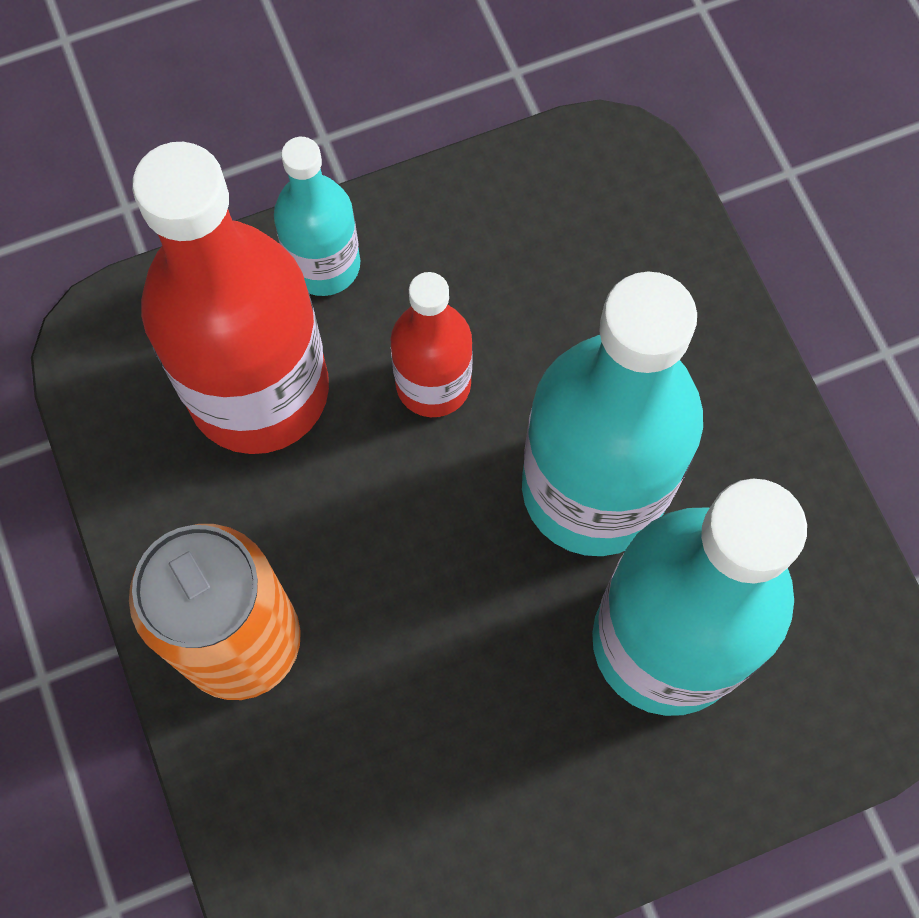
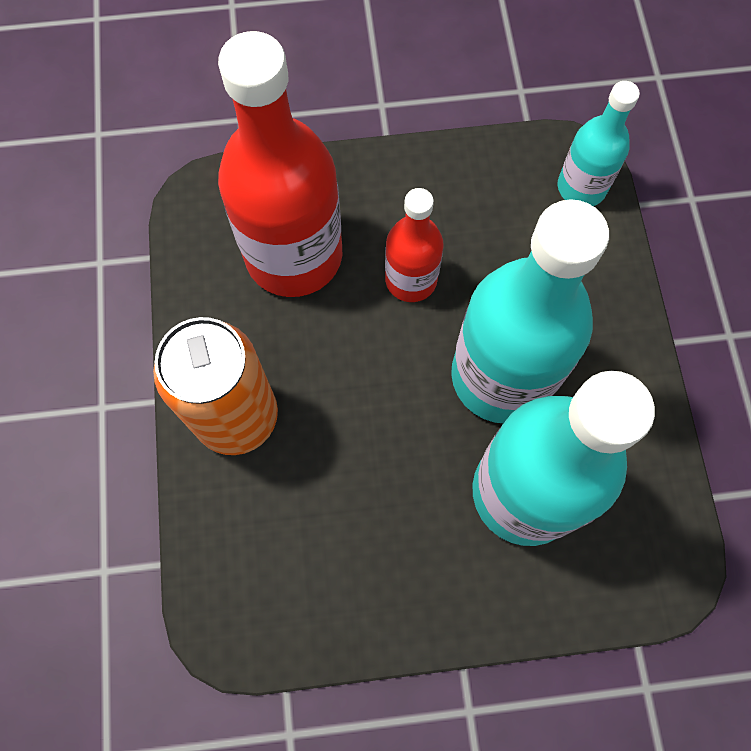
camera: 15 degrees right, 0 degrees up
turquoise bottle [274,137,360,296] -> turquoise bottle moved to [558,81,640,206]

